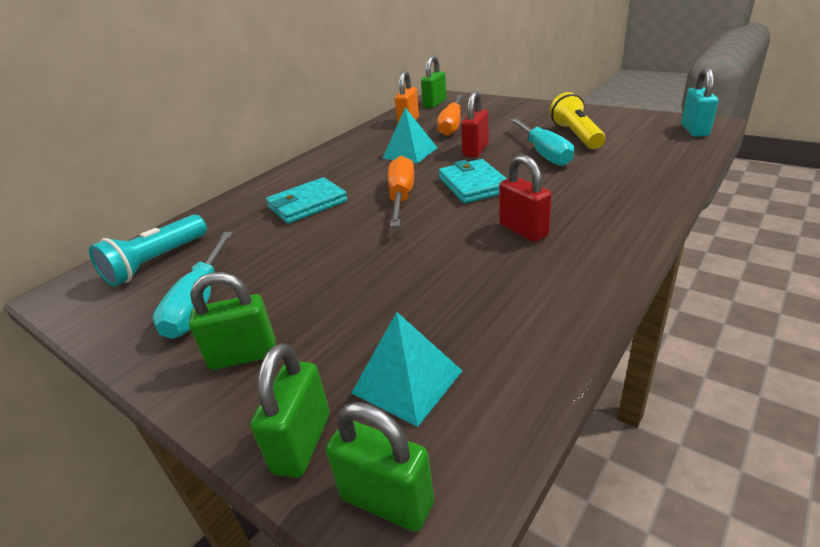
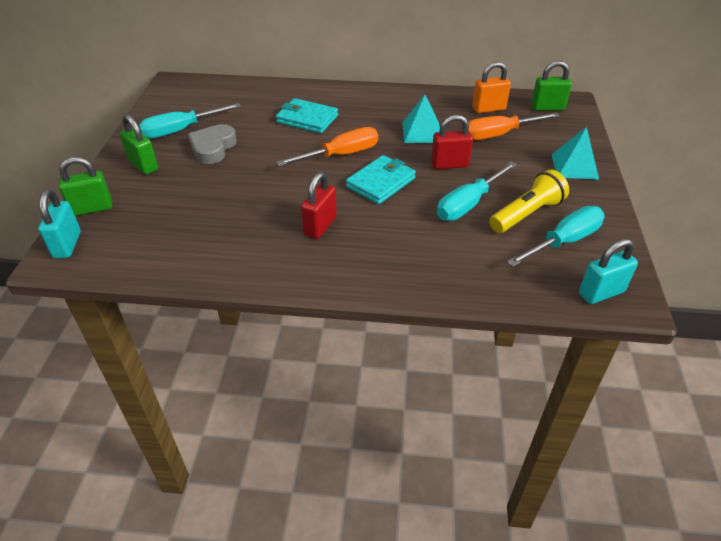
camera: 55 degrees right, 10 degrees up
turquoise flashlight [89,214,207,287] -> none
green padlock [326,402,434,532] -> turquoise padlock [38,190,81,258]
turquoise pyramid [352,312,462,427] -> turquoise pyramid moved to [551,127,599,179]
none -> grey heart [188,124,237,164]
none -> turquoise screwdriver [507,206,605,267]

